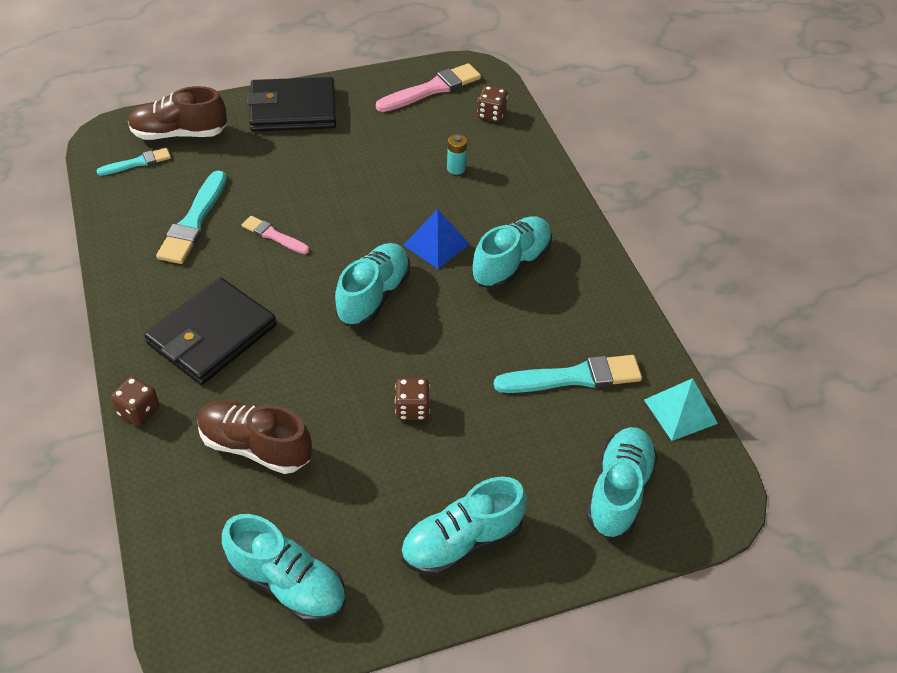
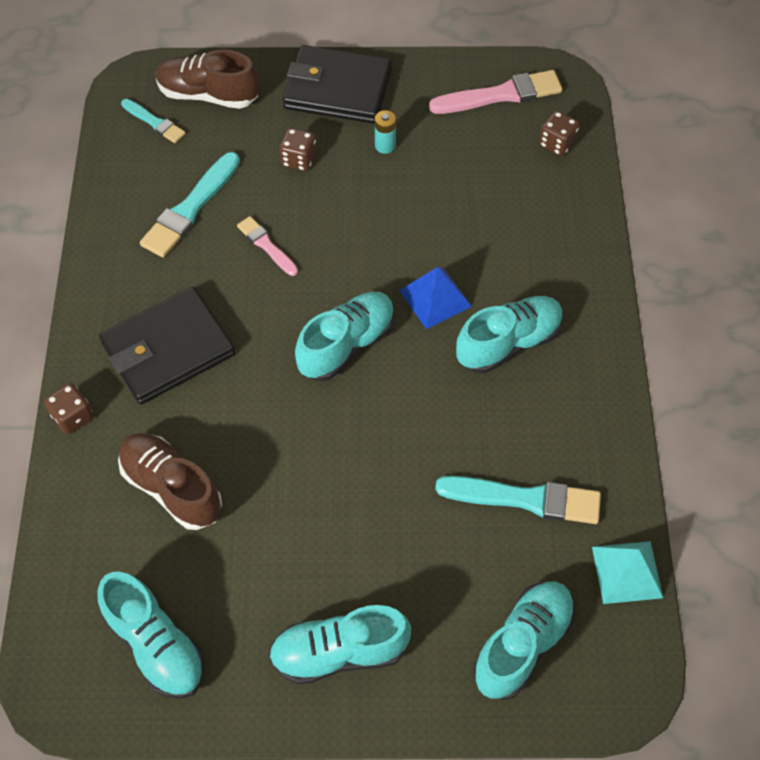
camera: 20 degrees right, 10 degrees up
turquoise brush [96,148,171,176] -> turquoise brush turned 45 degrees clockwise [121,99,186,143]
brown dice [395,378,430,420] -> brown dice moved to [279,128,316,171]
turquoise battery [447,134,467,175] -> turquoise battery moved to [375,110,396,154]

